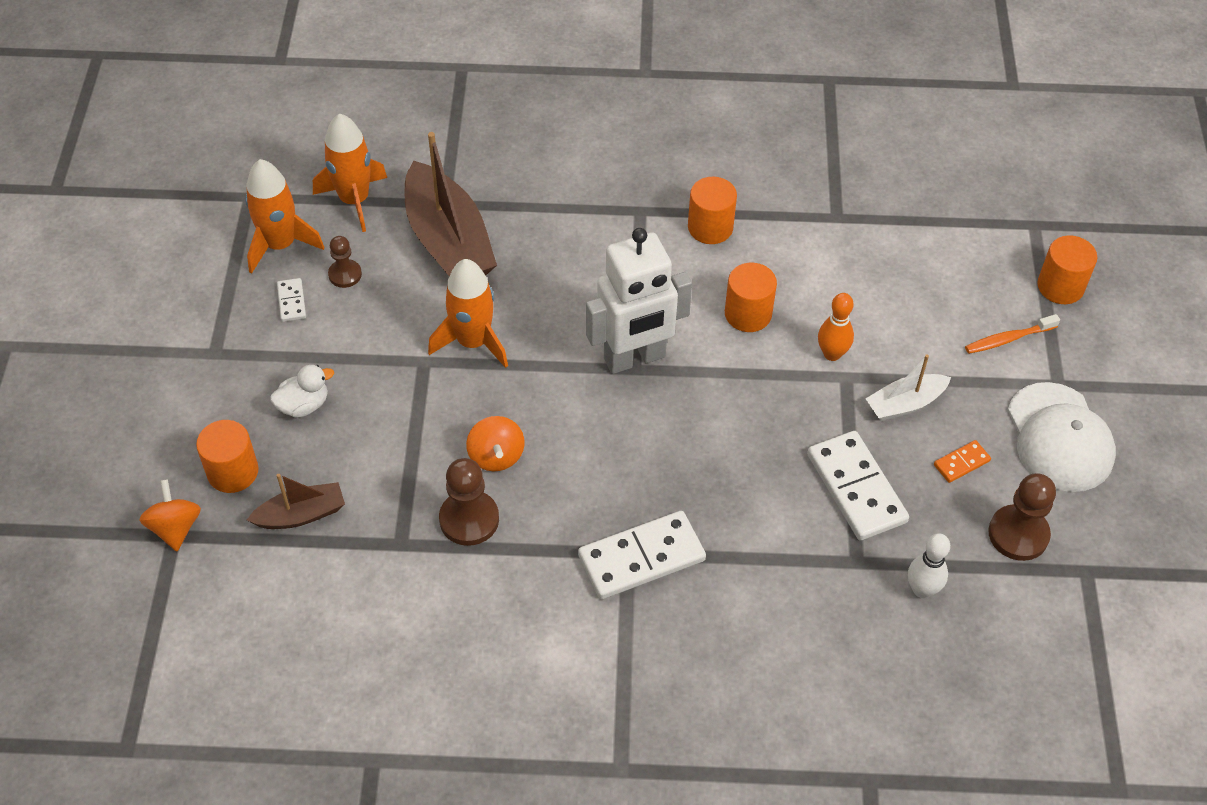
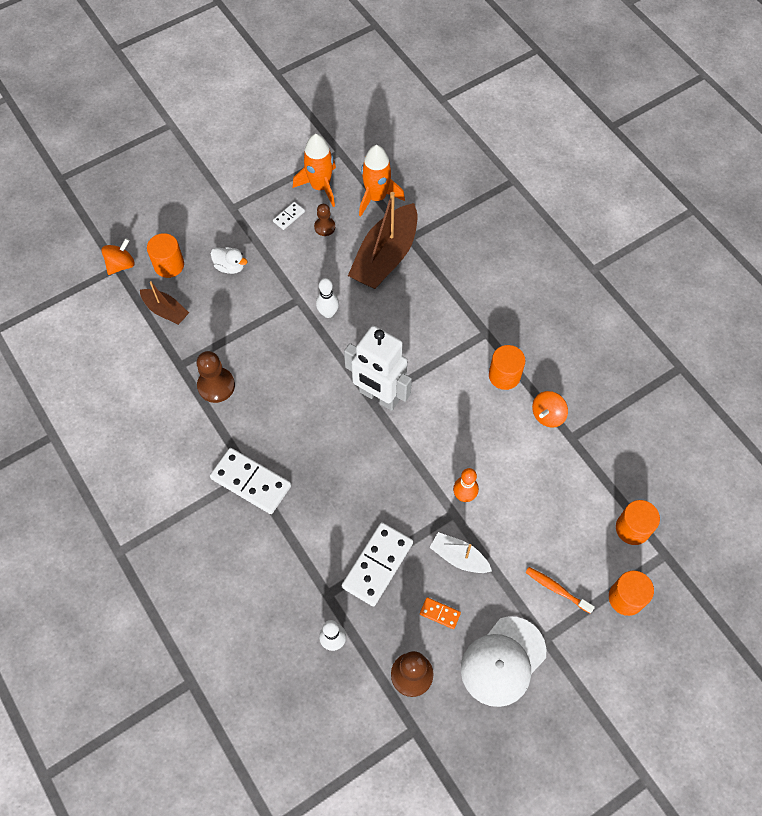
camera: 55 degrees right, 10 degrees up
orange rocket [428,259,508,368] -> white bowling pin [316,278,339,318]
orange spinning top [466,416,525,471] -> orange spinning top moved to [532,391,568,428]
orange cylinder [725,263,777,332] -> orange cylinder moved to [616,500,660,545]

